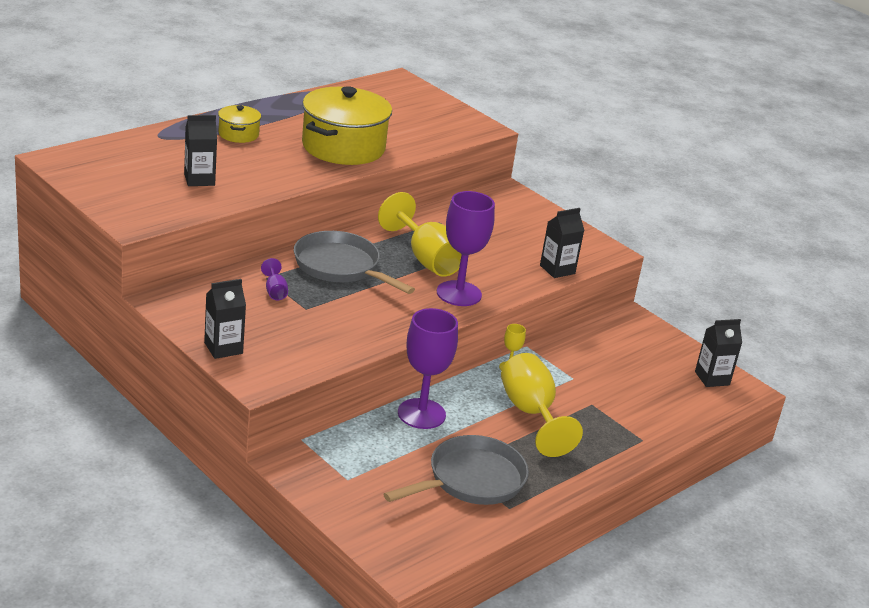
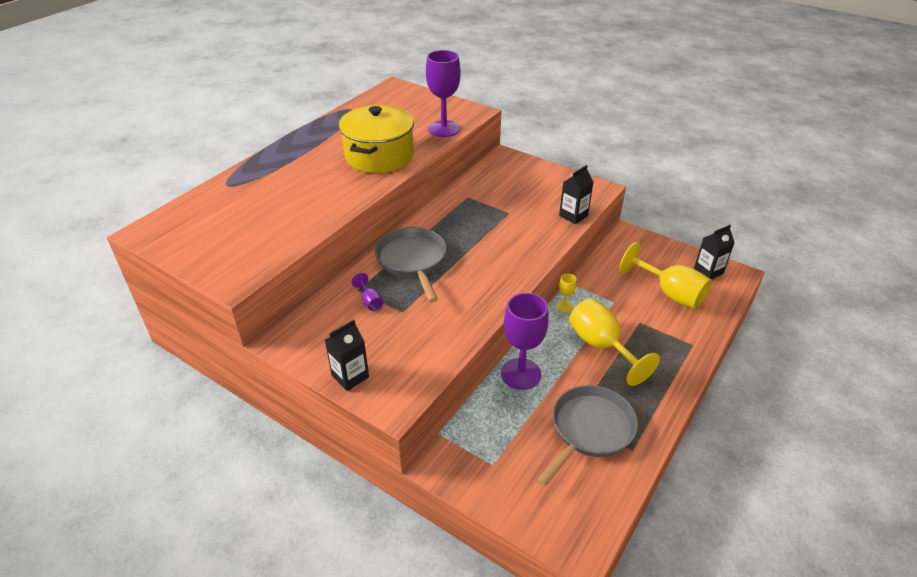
camera: 10 degrees left, 10 degrees up
black carton [184,115,217,186] -> none
yellow pot [218,105,261,143] -> none
grey pan [294,231,415,294] -> grey pan turned 45 degrees clockwise [375,227,447,302]
yellow goblet [378,192,462,277] -> yellow goblet moved to [619,242,712,310]
purple goblet [437,191,495,306] -> purple goblet moved to [426,50,461,137]

